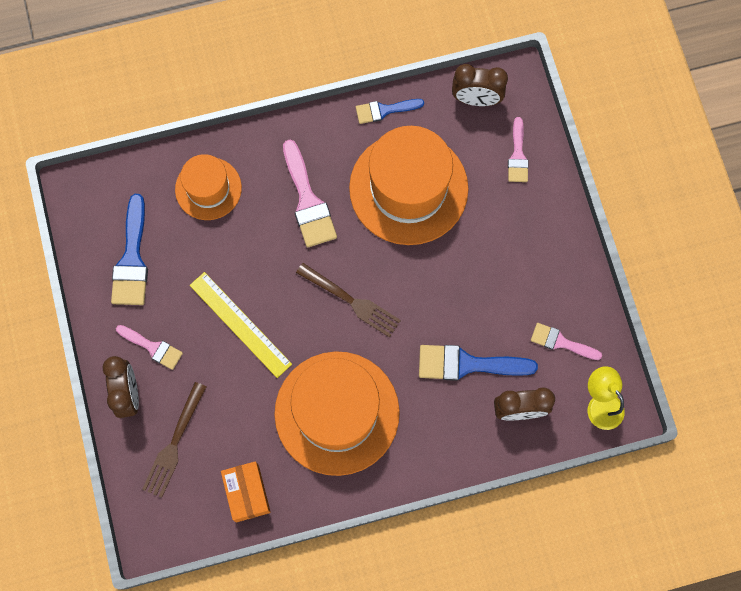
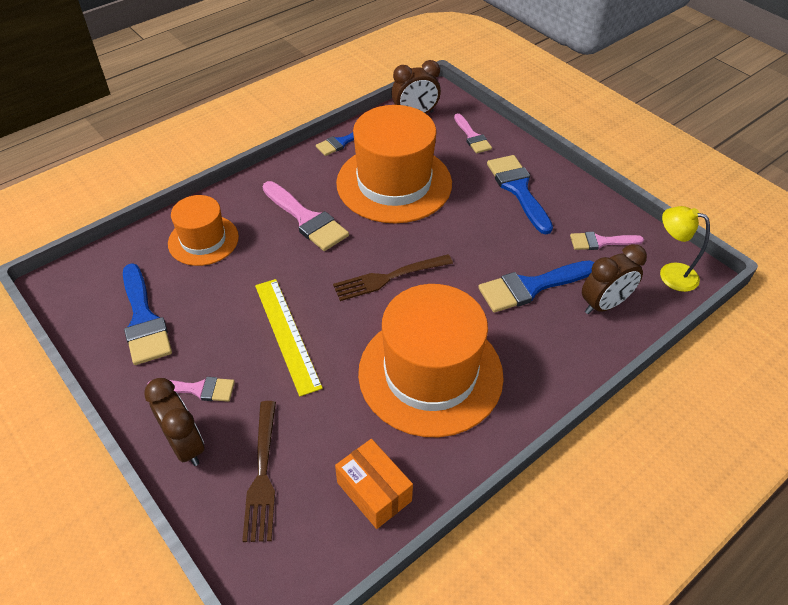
camera: 25 degrees left, 25 degrees down
yellow ruler [190,272,292,378] -> yellow ruler turned 45 degrees clockwise [255,279,323,397]
brown fork [296,263,401,337] -> brown fork turned 150 degrees clockwise [333,254,453,301]
none -> blue brush [487,155,553,234]

